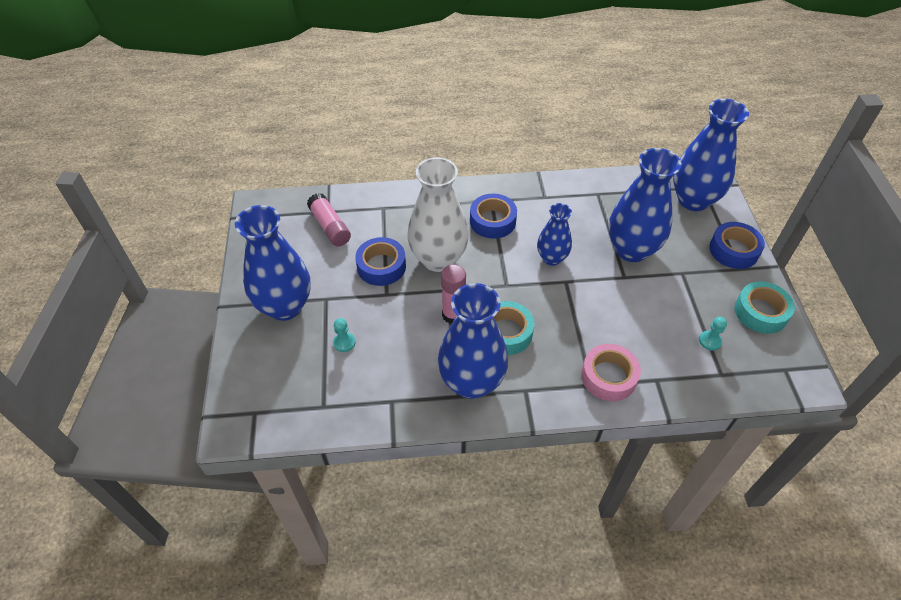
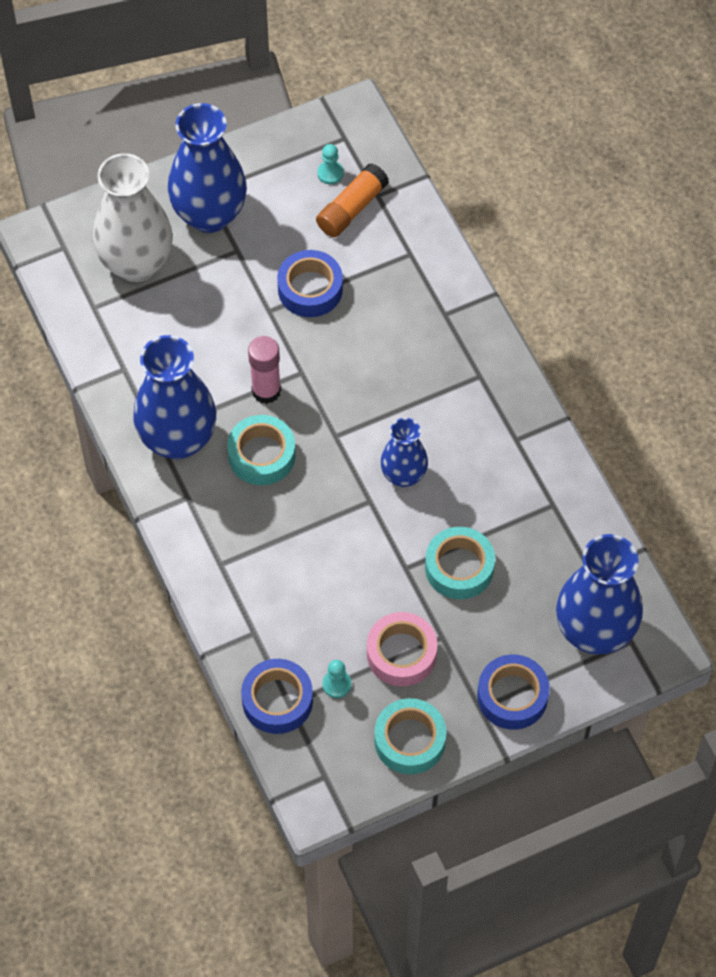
camera: 70 degrees right, 10 degrees up
pink glue stick [307,193,351,246] -> orange glue stick [316,163,389,237]
turquoise pawn [333,318,355,352] -> turquoise pawn moved to [317,144,344,184]
white vase [407,157,469,272] -> white vase moved to [93,153,173,282]
blue tape [470,194,517,239] -> blue tape moved to [241,659,313,734]
pink tape [581,344,641,401] -> pink tape moved to [367,612,438,687]
blue vase [609,148,681,262] -> turquoise tape [425,527,495,599]

